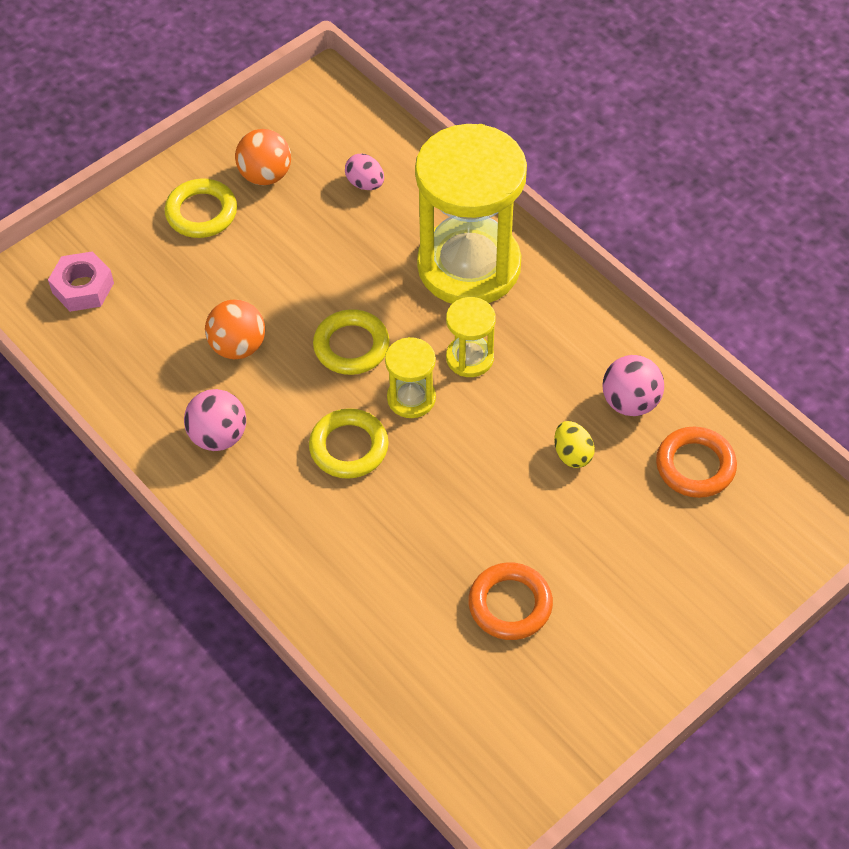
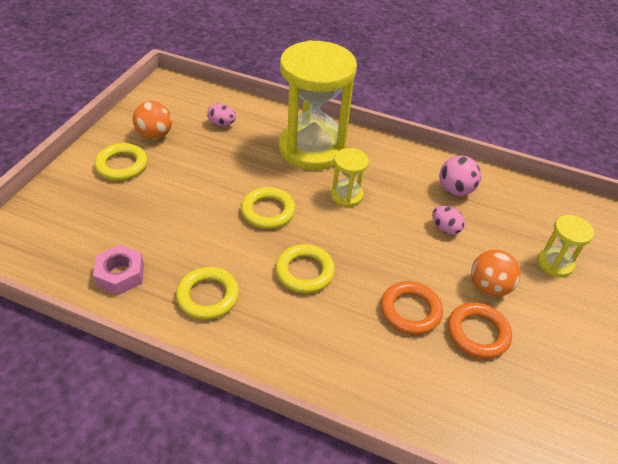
camera: 30 degrees left, 10 degrees down
pink nut [48,251,114,312] -> pink nut moved to [93,245,144,295]
pink ball [184,389,246,451] -> yellow ring [176,267,239,320]
orange ball [205,299,265,359] -> orange ball moved to [471,250,521,297]
yellow hourglass [385,337,436,418] -> yellow hourglass moved to [537,215,594,277]
yellow egg [554,421,595,468] -> pink egg [432,206,465,235]
orange ring [656,427,737,498] -> orange ring moved to [381,281,443,335]

